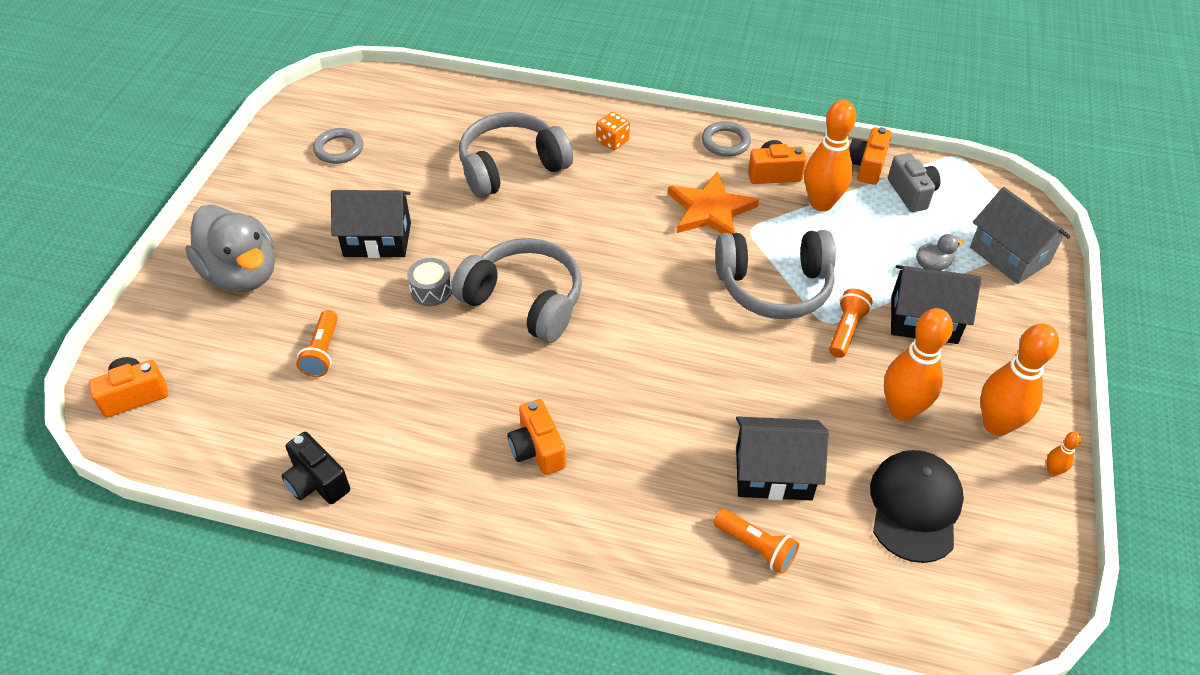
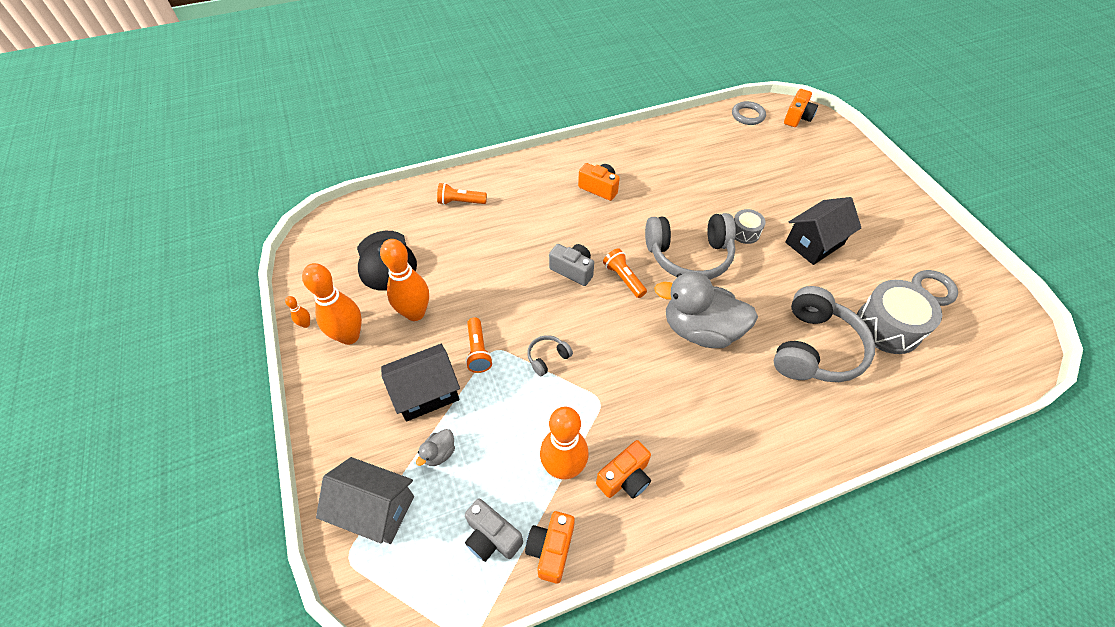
camera: 145 degrees right, 5 degrees up
grey duck [185,205,275,292] -> grey duck moved to [654,272,758,348]
black camera [281,432,350,504] -> none
orange flashlight [296,310,338,377] -> orange flashlight moved to [603,248,647,298]
orange dice [596,112,630,150] -> none
orange star [668,172,759,234] -> none
grey ring [702,121,751,157] -> grey ring moved to [732,101,766,125]
grey headphones [715,230,836,319] -> grey headphones [527,335,573,376], size x0.43
black house [736,416,828,500] -> none
orange camera [849,127,892,185] -> orange camera turned 150 degrees counterclockwise [525,511,575,584]
none -> grey camera [549,244,594,286]
none -> grey drum [857,280,942,354]

